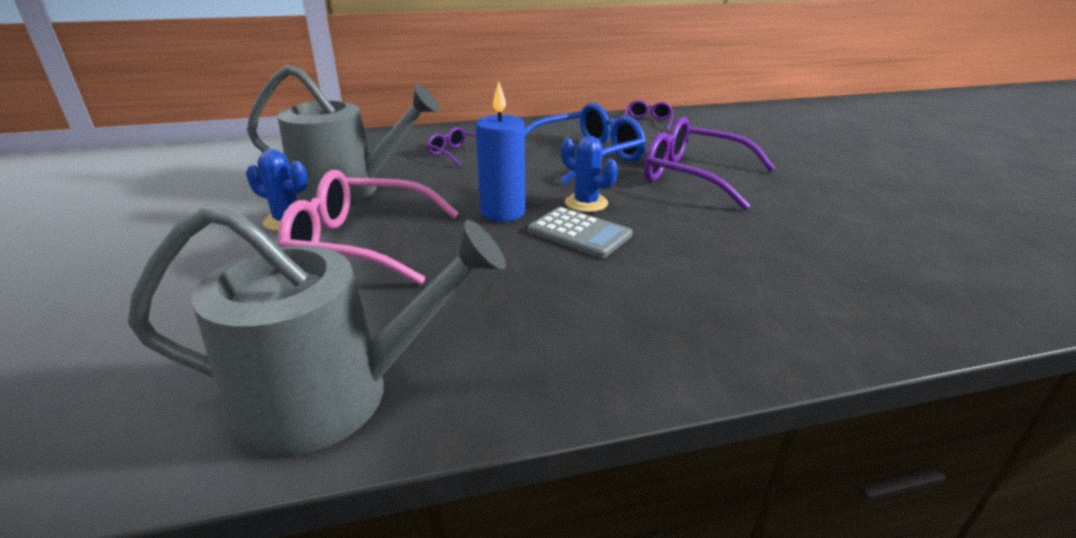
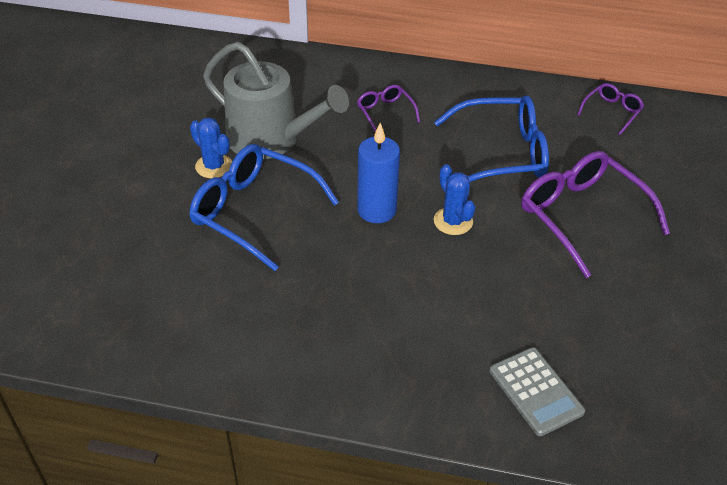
camera: 25 degrees right, 15 degrees up
grey watering can [128,205,506,457] -> none
pink glasses [278,170,459,285] -> blue glasses [189,144,339,271]
grey calculator [528,207,633,258] -> grey calculator moved to [489,347,585,436]

